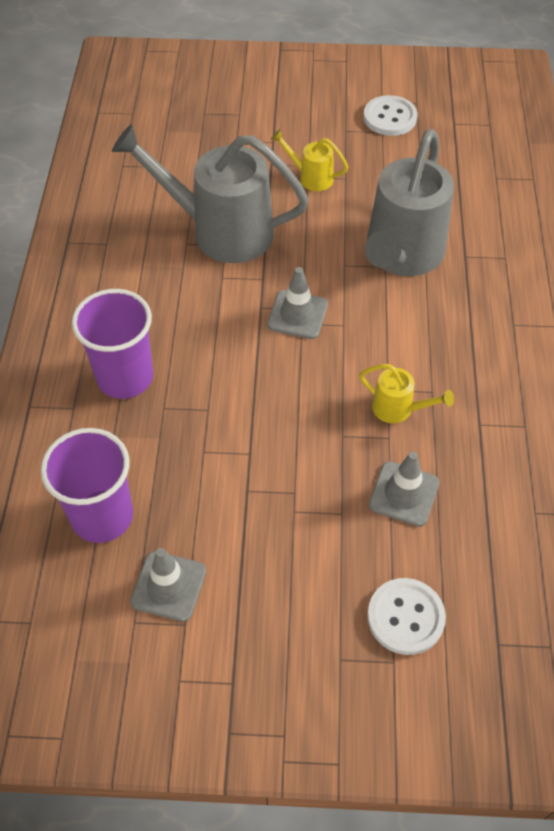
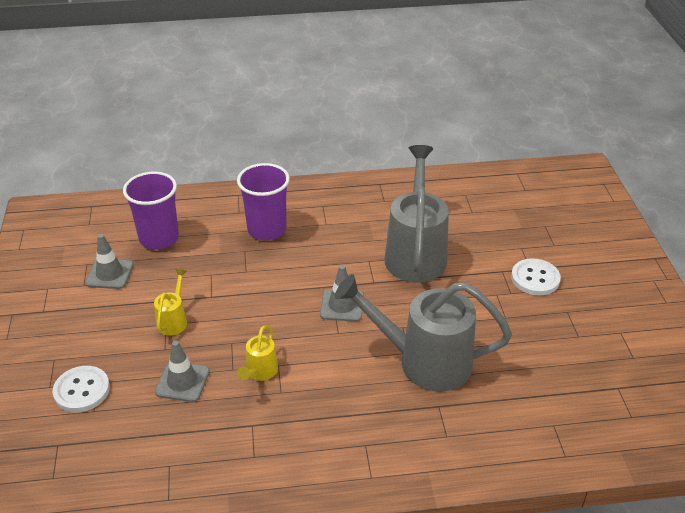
camera: 80 degrees right, 15 degrees down
yellow watering can [271,130,348,191] -> yellow watering can moved to [154,269,187,336]
white button [364,95,417,136] -> white button moved to [511,258,561,295]

